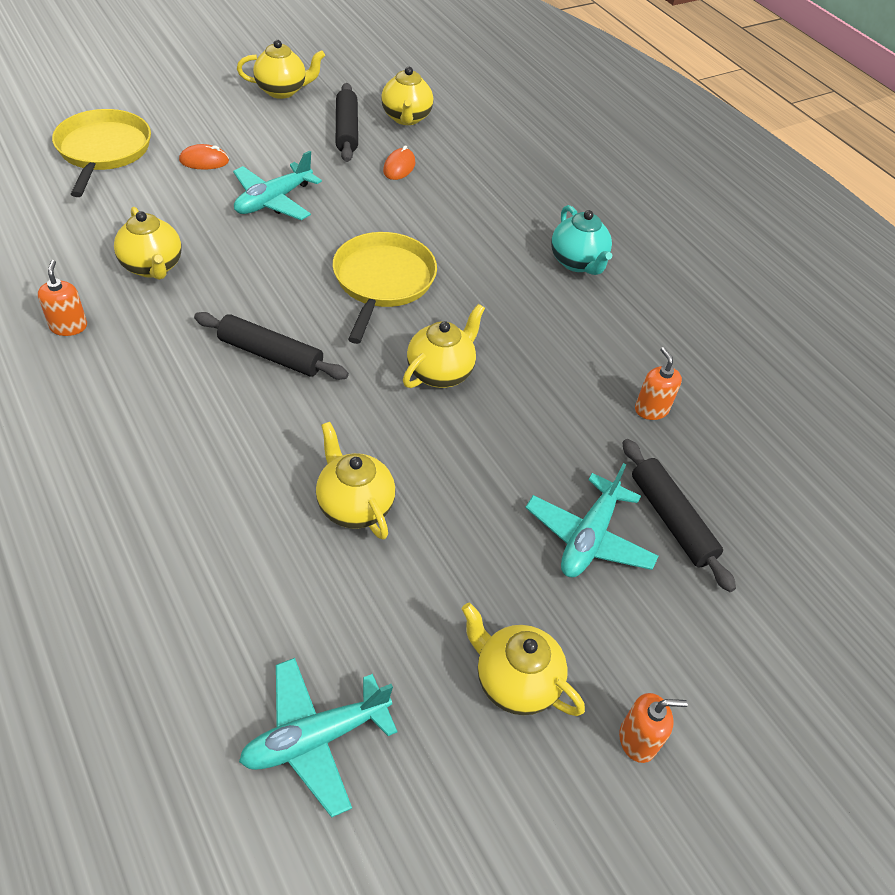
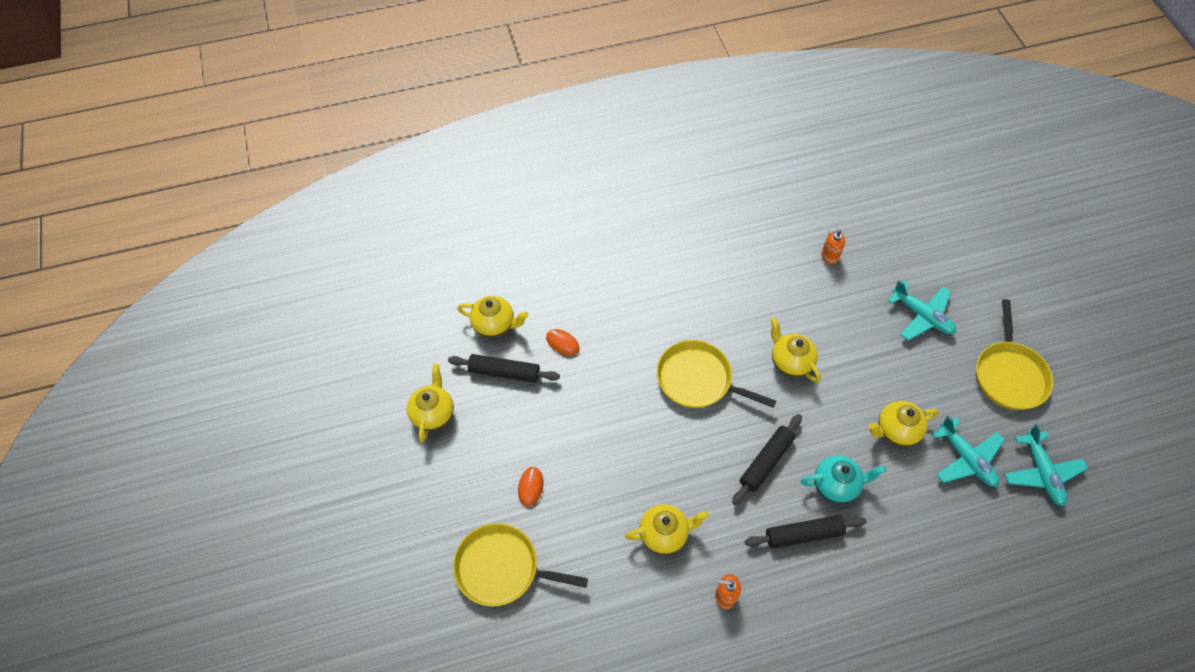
camera: 70 degrees left, 10 degrees up
turquoise plane [233,151,322,220] -> turquoise plane moved to [932,415,1005,487]
yellow teapot [462,603,585,716] -> yellow pan [976,299,1053,410]
turquoise teapot [551,205,612,275] -> turquoise teapot moved to [801,455,886,504]
orange soap dispenser [619,693,688,763] -> none
black rolling pin [623,439,736,592] -> black rolling pin moved to [745,515,866,549]

